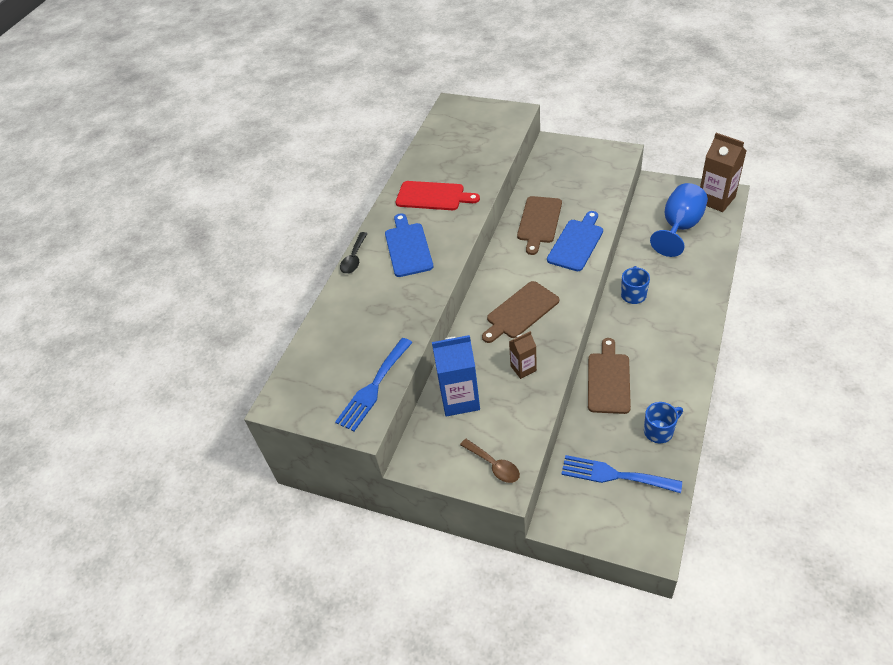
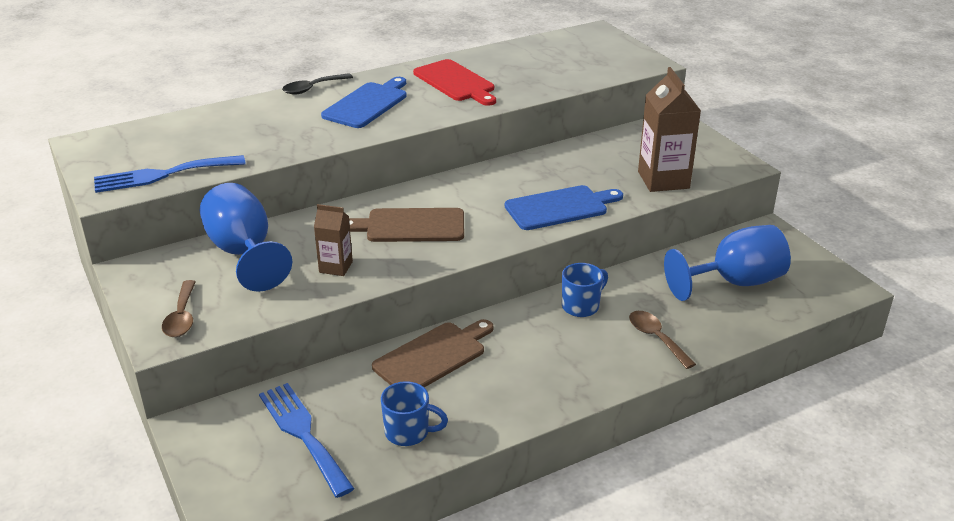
camera: 35 degrees right, 15 degrees down
blue carton [432,335,480,416] -> blue goblet [200,183,292,292]
brown cutting board [517,196,562,255] -> none
brown carton [700,133,746,212] -> brown carton moved to [638,67,701,192]
none -> brown spoon [629,311,696,369]

